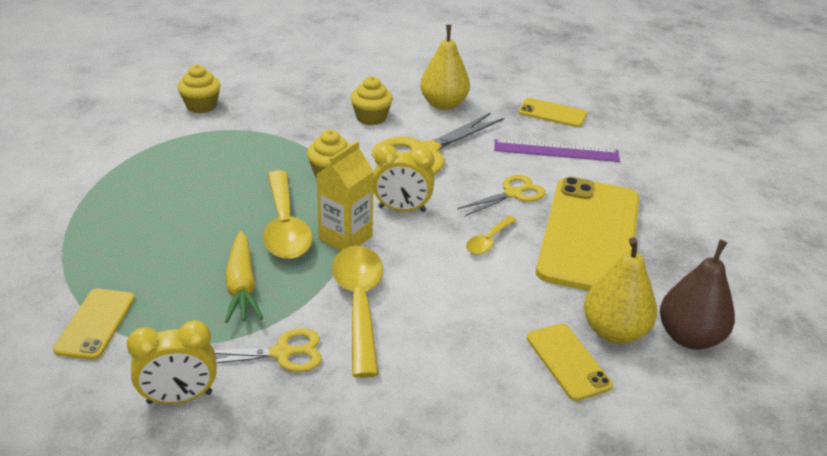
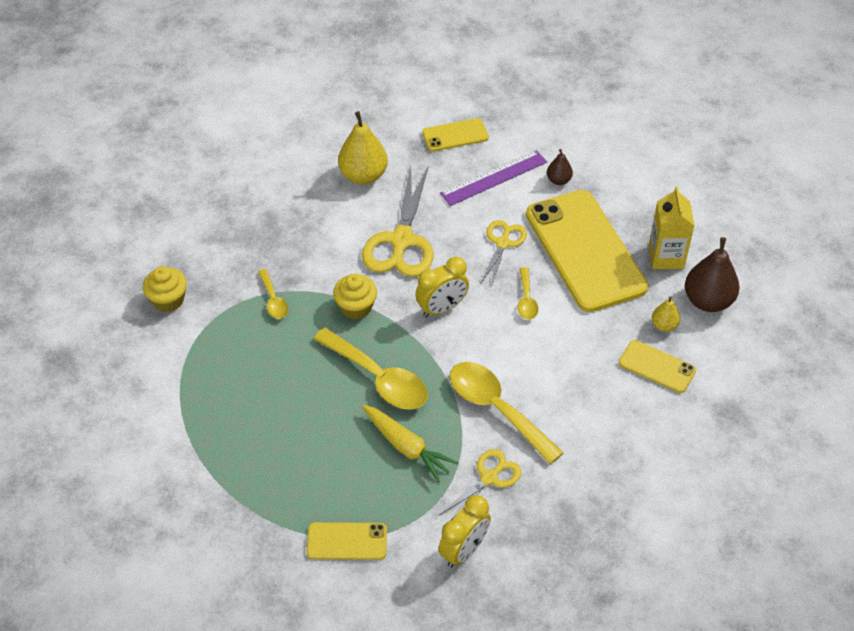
camera: 35 degrees left, 15 degrees up
yellow phone [53,289,135,360] -> yellow phone turned 60 degrees counterclockwise [307,522,387,560]
yellow carton [317,141,374,250] -> yellow carton moved to [649,186,695,269]
yellow cupcake [350,76,393,125] -> none
yellow pear [584,237,657,344] -> yellow pear [652,297,680,332], size x0.52
none -> yellow spoon [258,269,288,319]
none -> brown pear [547,149,573,185]

